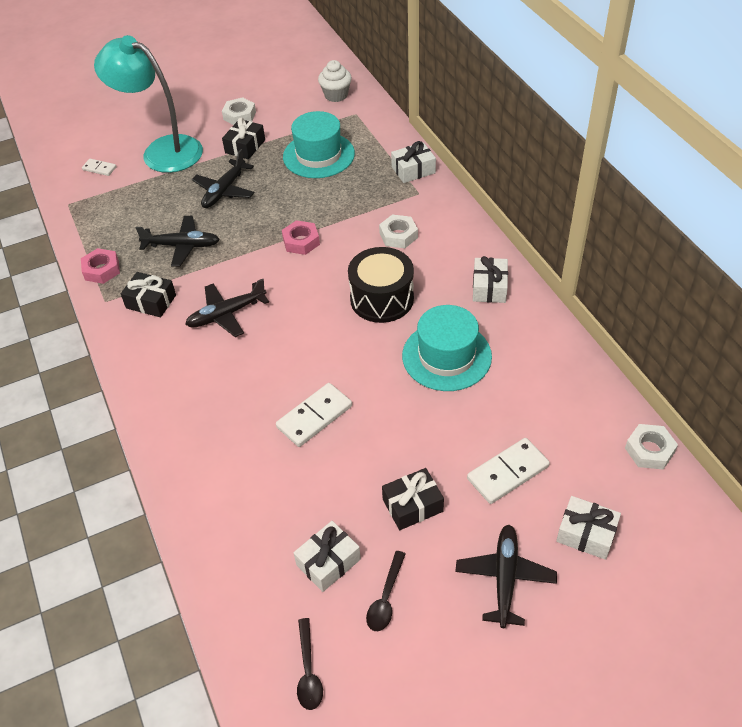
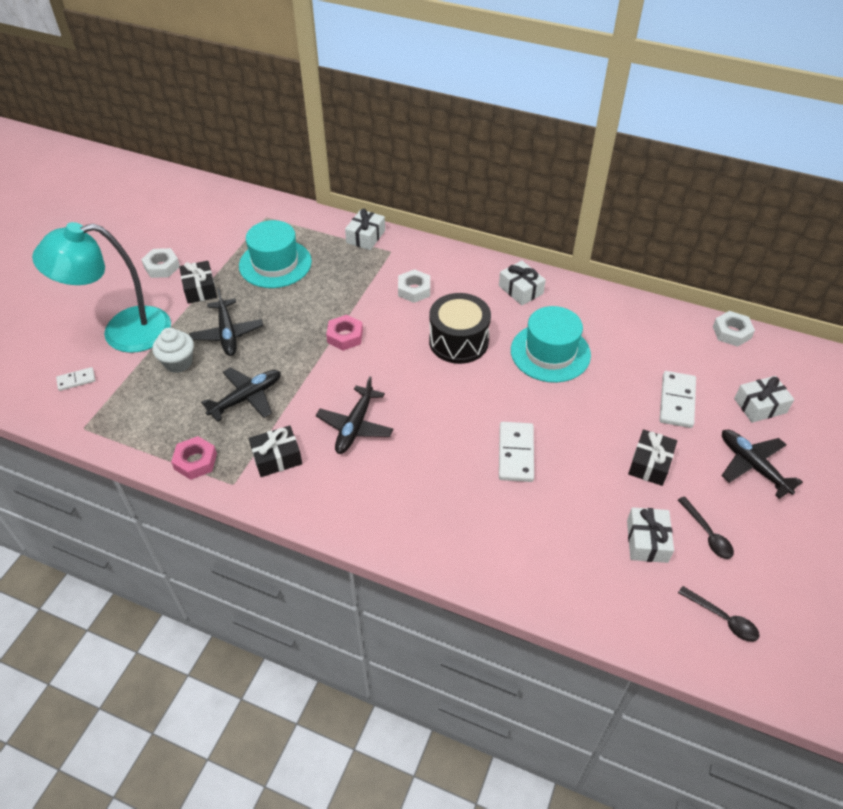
camera: 45 degrees left, 0 degrees up
white cupcake [318,60,352,102] -> white cupcake moved to [153,328,194,373]

